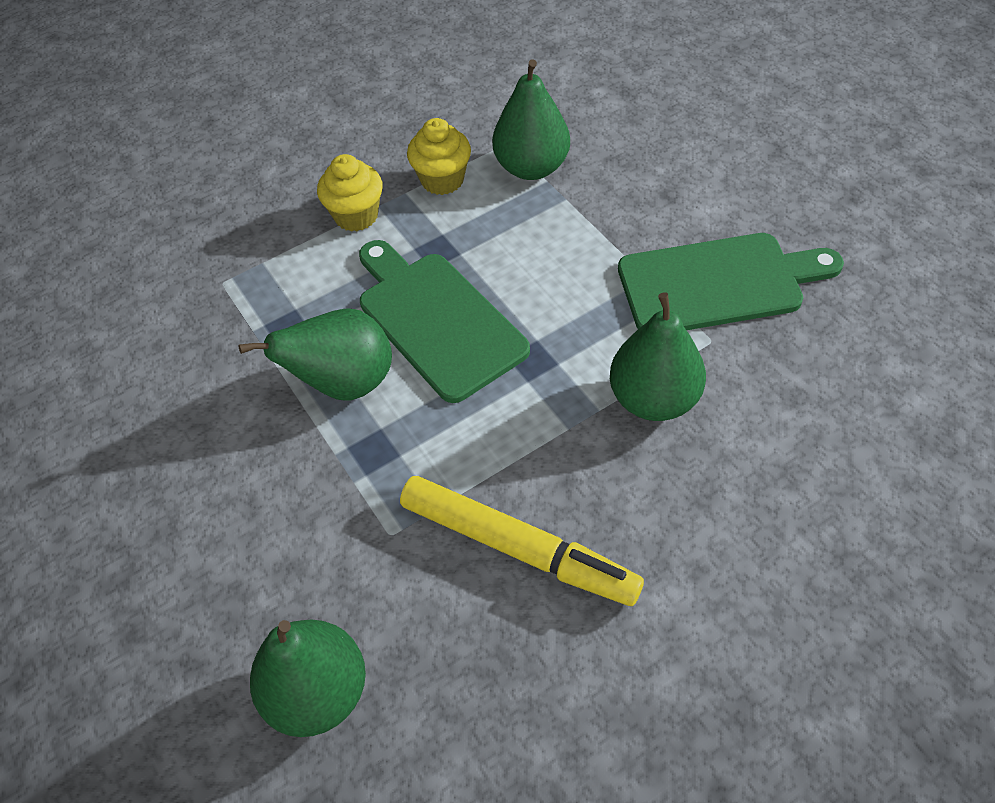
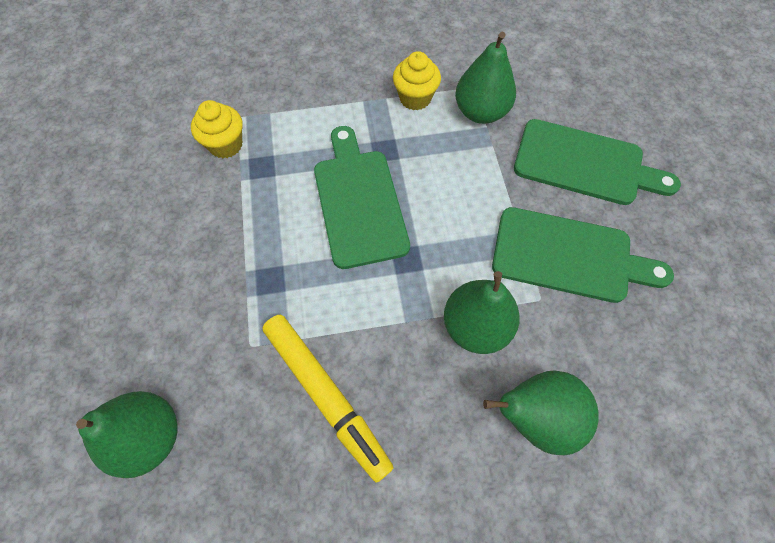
camera: 20 degrees right, 10 degrees up
green pear [239,308,392,401] -> green pear moved to [483,370,599,455]
yellow cupcake [317,154,383,232] -> yellow cupcake moved to [191,100,242,158]
none -> green cutting board [514,119,681,205]

